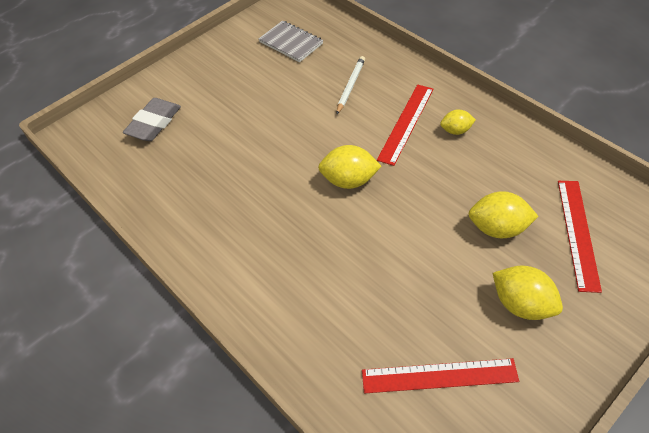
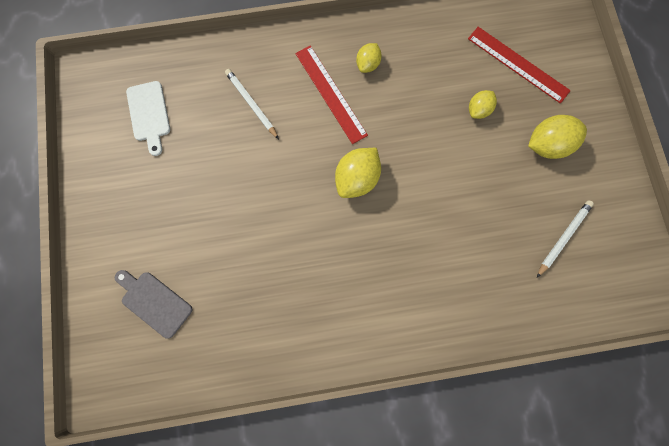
camera: 60 degrees left, 25 degrees up
grey eraser [123,98,181,141] -> grey cutting board [115,270,192,339]
grey notebook [259,21,323,62] -> white cutting board [126,81,170,156]
red ruler [362,358,519,393] -> white pencil [537,200,594,278]
yellow lemon [468,191,539,238] -> yellow lemon [469,90,497,119], size x0.61

